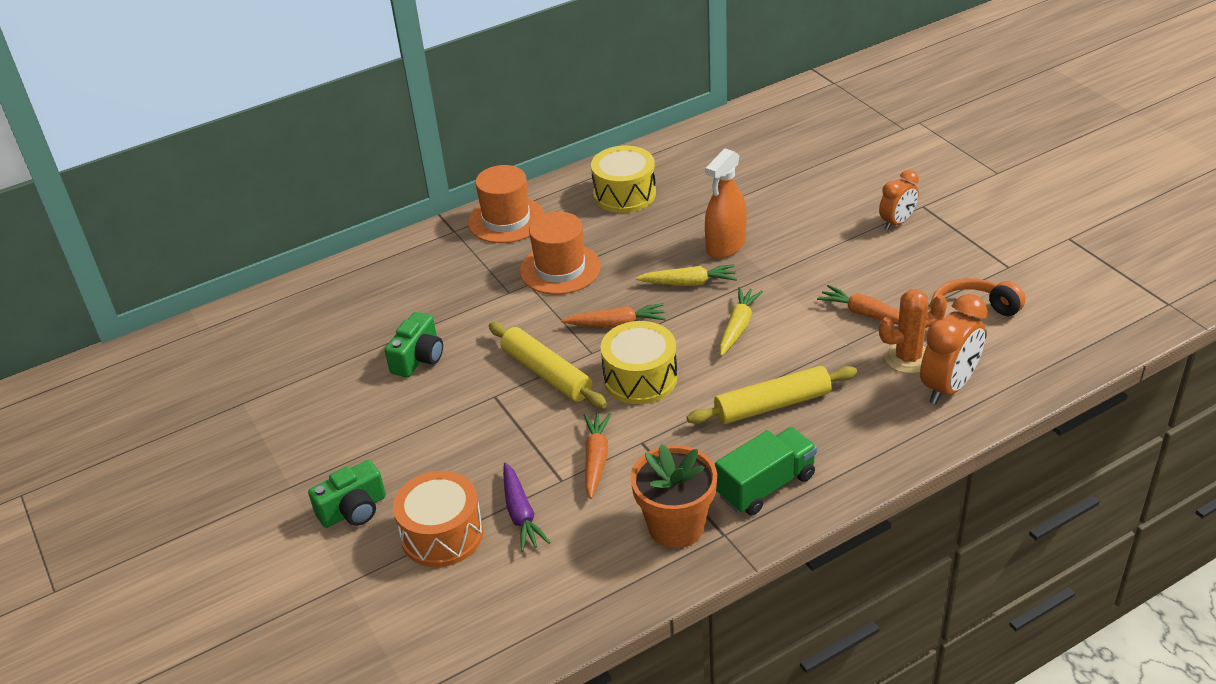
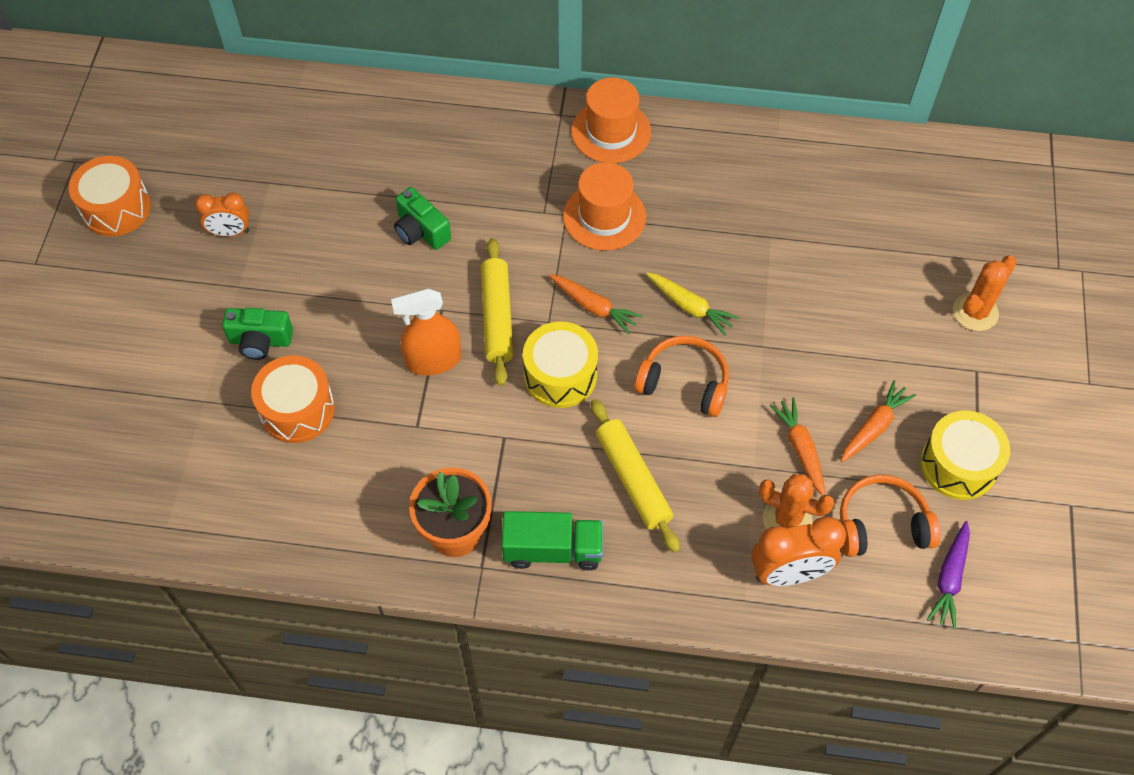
camera: 35 degrees right, 20 degrees up
green camera [385,312,443,377] -> green camera turned 75 degrees clockwise [394,187,451,250]
purple carrot [503,462,550,552] -> purple carrot moved to [927,521,970,629]
orange carrot [584,413,611,499] -> orange carrot moved to [841,380,916,462]
yellow drum [591,146,656,213] -> yellow drum moved to [920,411,1010,500]
yellow rolling pin [687,366,857,424] -> yellow rolling pin turned 45 degrees clockwise [591,399,680,553]
orange spray bottle [705,148,747,259] -> orange spray bottle moved to [391,288,461,375]
yellow carrot [719,287,763,356] -> orange headphones [634,336,729,417]
orange clock [879,170,919,230] -> orange clock moved to [195,193,249,237]
none -> orange drum [69,156,151,237]
none -> orange cactus [953,255,1017,331]

